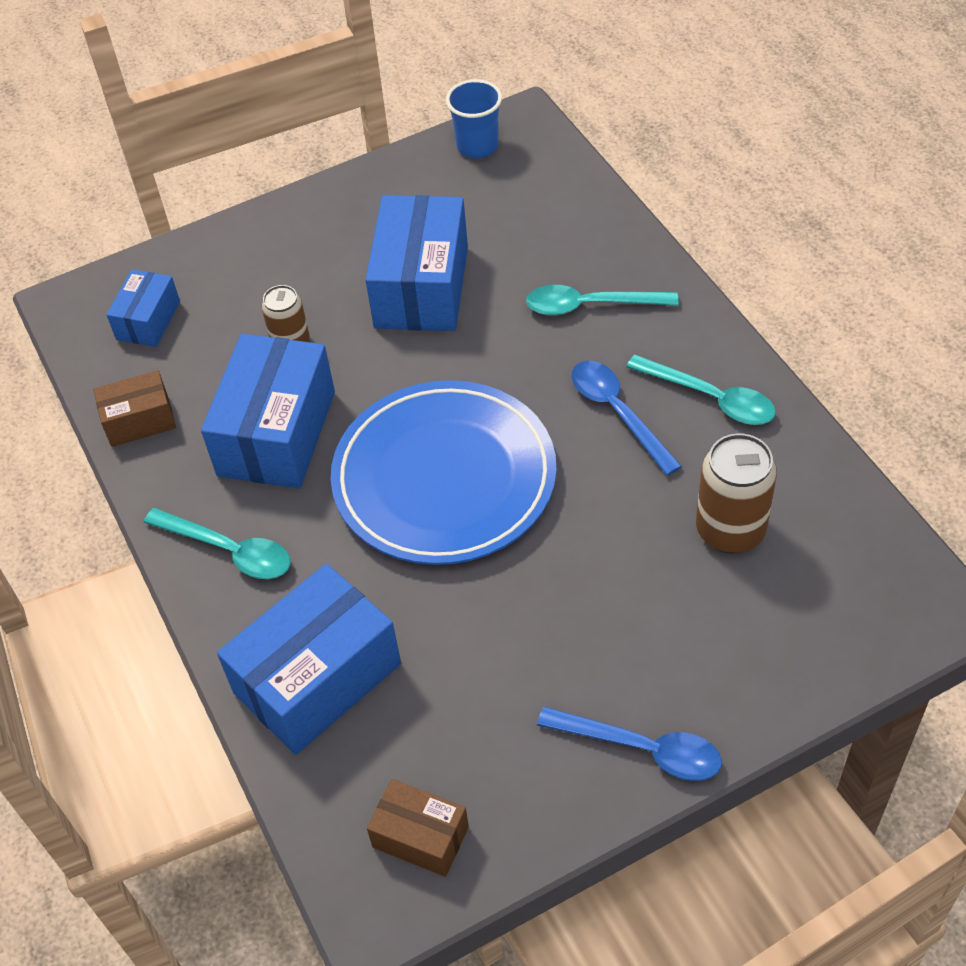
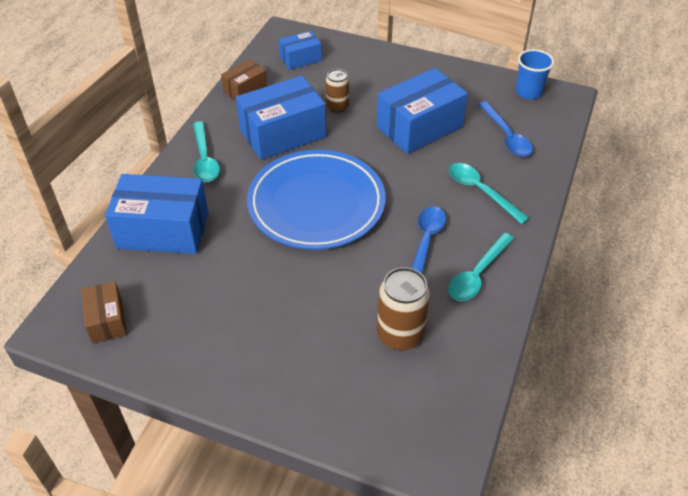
camera: 45 degrees right, 5 degrees down
brown box [93,370,176,447] -> brown box turned 75 degrees counterclockwise [221,59,267,101]
blue spoon [537,706,722,781] -> blue spoon moved to [478,101,533,157]
turquoise spoon [626,355,776,425] -> turquoise spoon turned 45 degrees clockwise [448,233,514,301]

